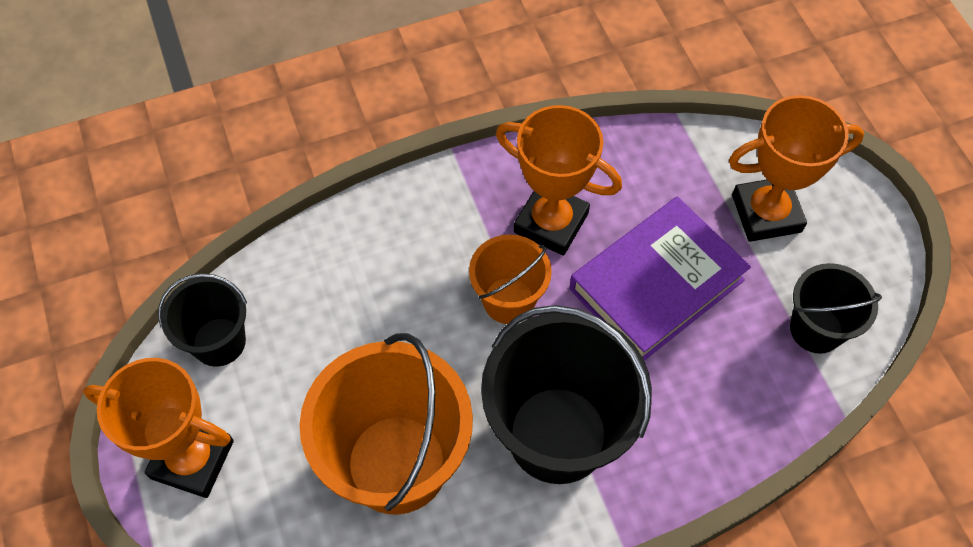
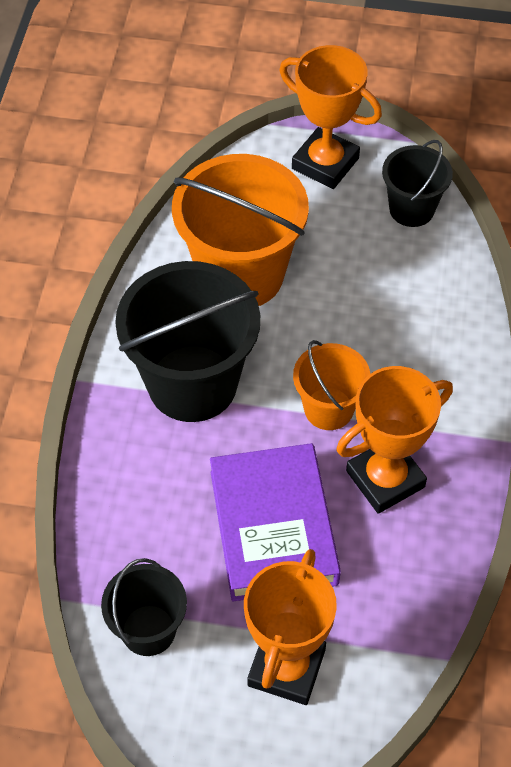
camera: 120 degrees right, 5 degrees down
orange trophy [83,358,234,498] -> orange trophy turned 75 degrees clockwise [279,45,382,189]

